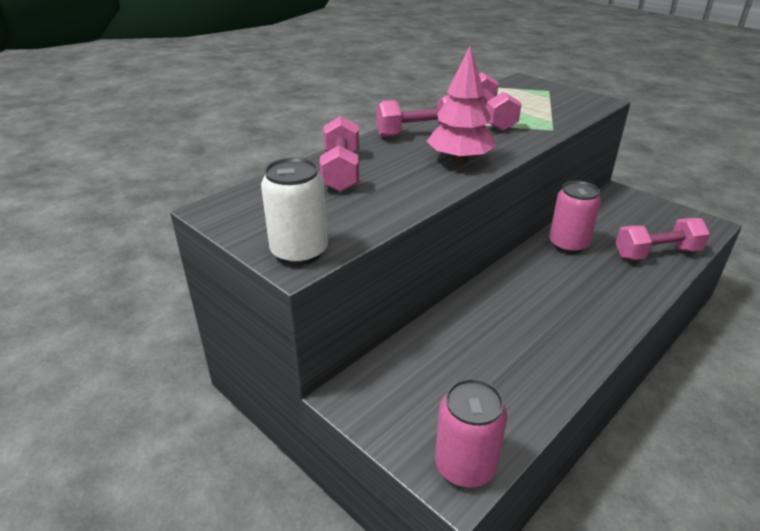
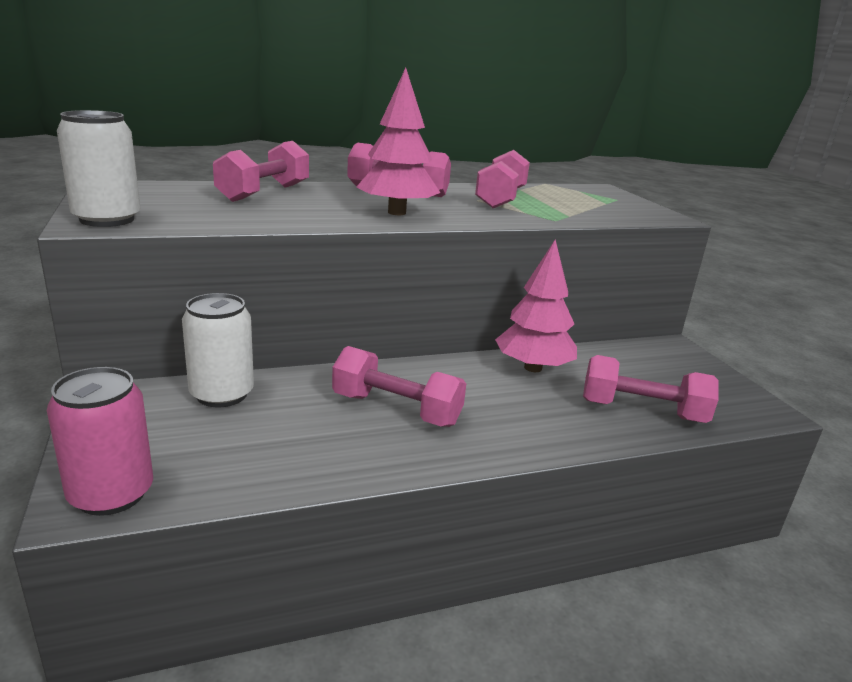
camera: 25 degrees right, 10 degrees down
pink can [549,181,601,253] -> pink tree [495,239,577,372]
none -> white can [182,293,254,407]
none -> pink dumbbell [332,346,466,427]

